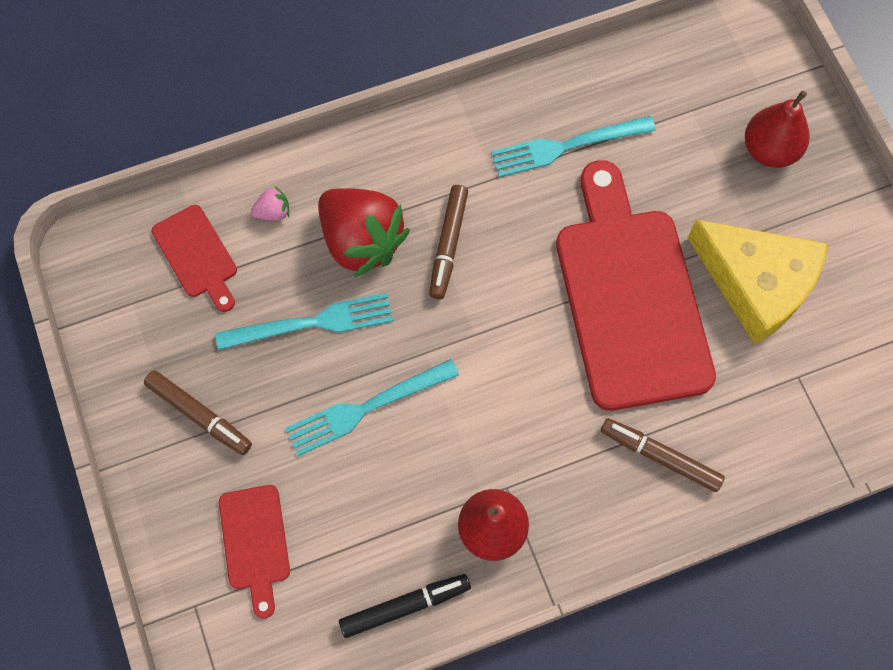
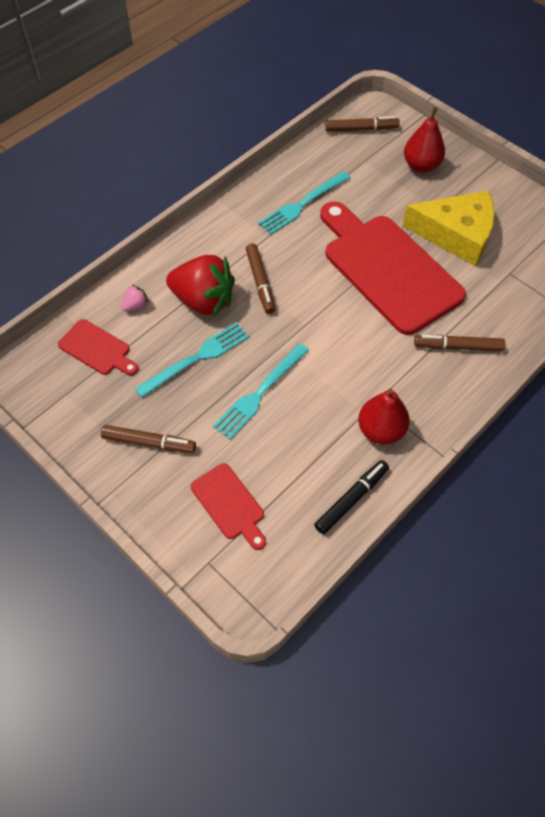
camera: 25 degrees left, 10 degrees down
none -> brown marker [325,116,400,132]

